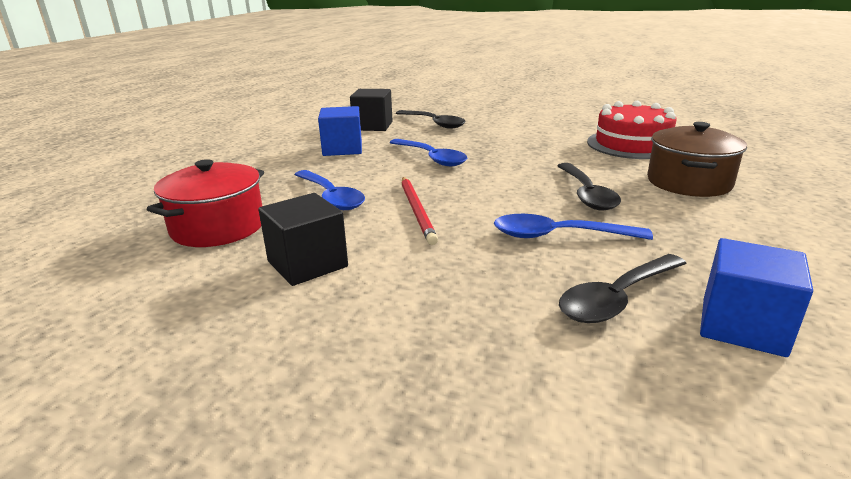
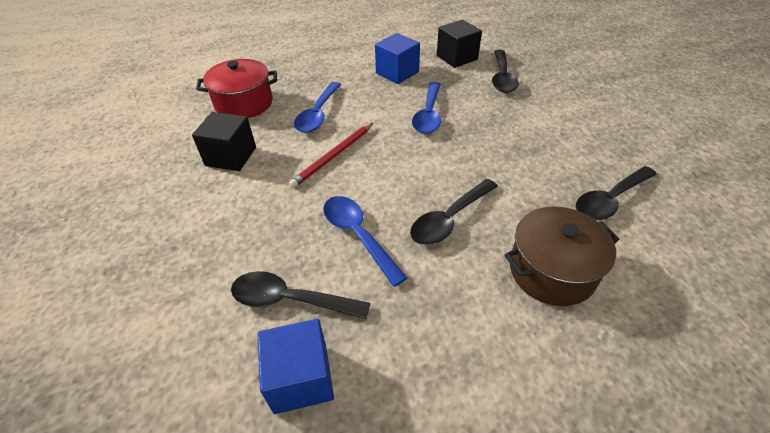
camera: 50 degrees right, 20 degrees up
red cake [587,101,677,159] -> black spoon [576,166,657,220]

